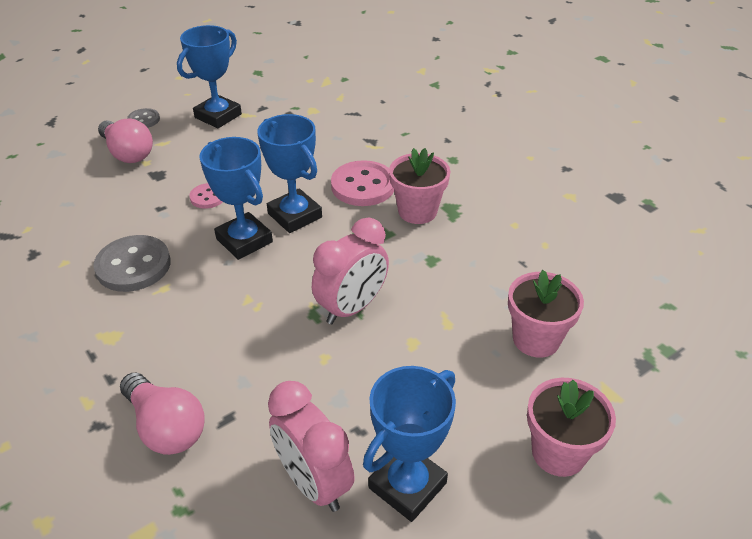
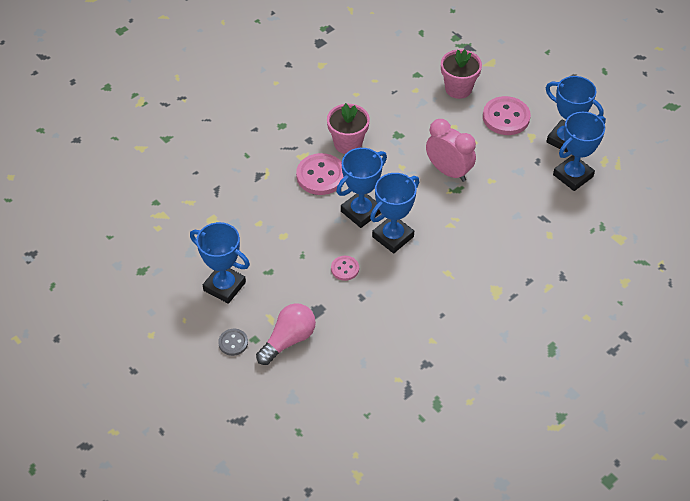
camera: 95 degrees left, 10 degrees up
grey button [93,235,171,292] -> none
pink light bulb [120,373,205,455] -> none
pink clock [268,381,355,512] -> blue trophy [553,112,606,191]
pink flower pot [527,378,616,477] -> none
none -> pink button [483,96,531,135]

